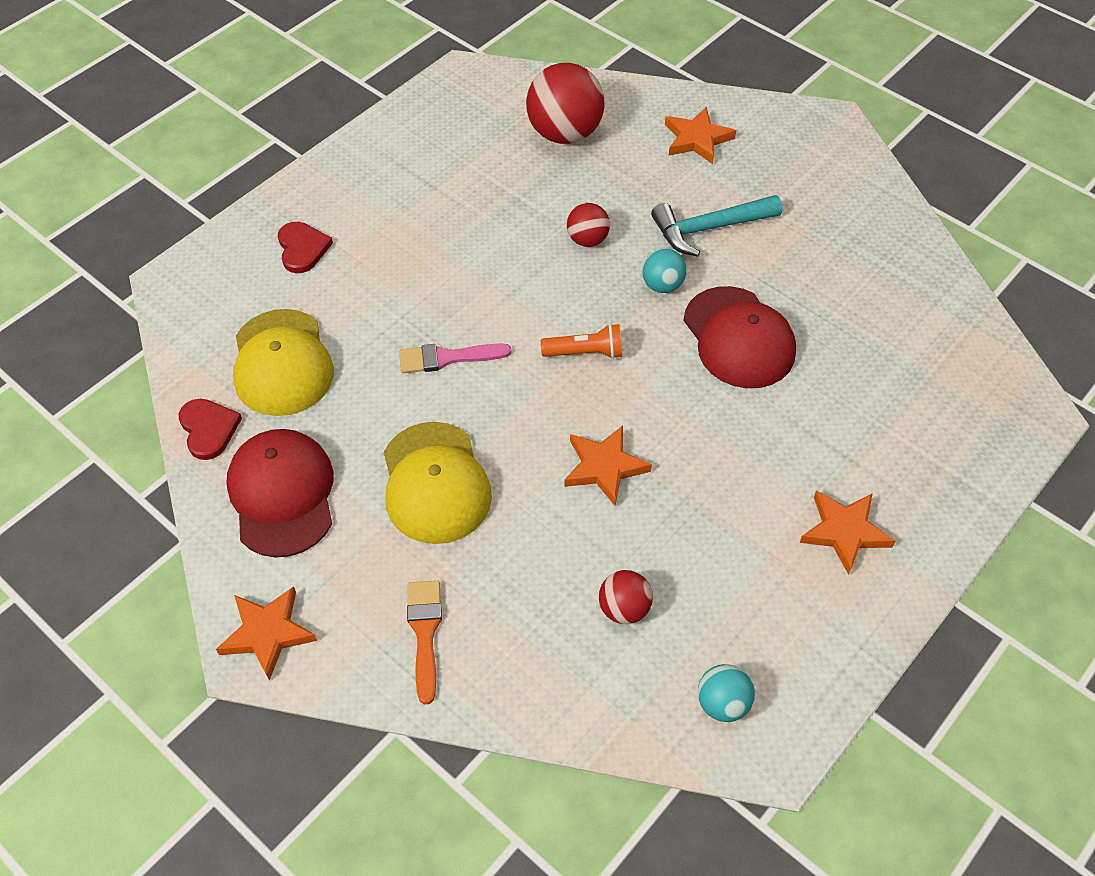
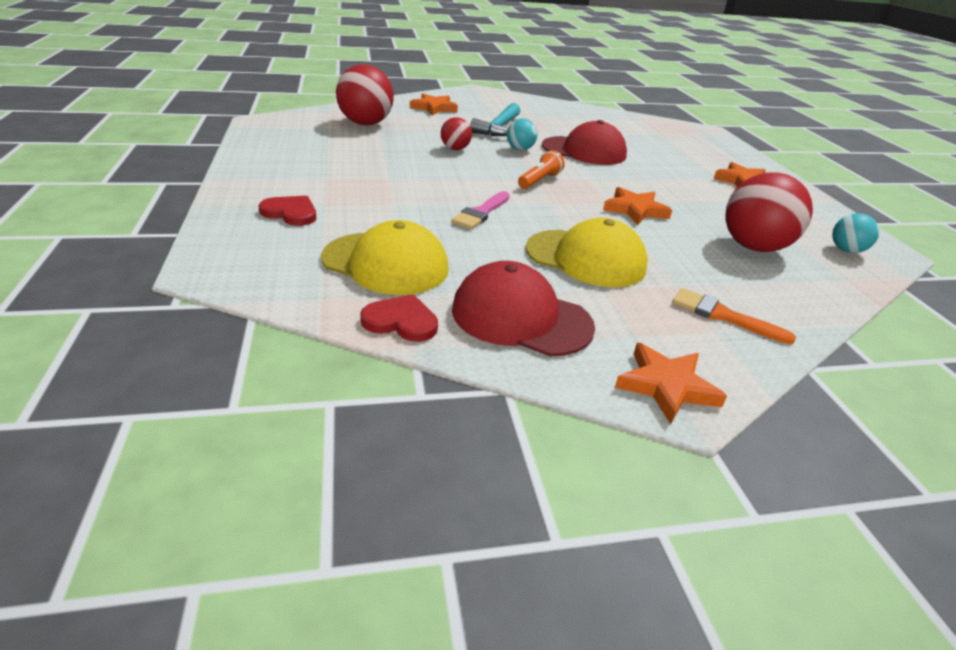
camera: 55 degrees left, 20 degrees down
red ball [599,570,653,624] -> red ball [725,172,813,252], size x1.91

